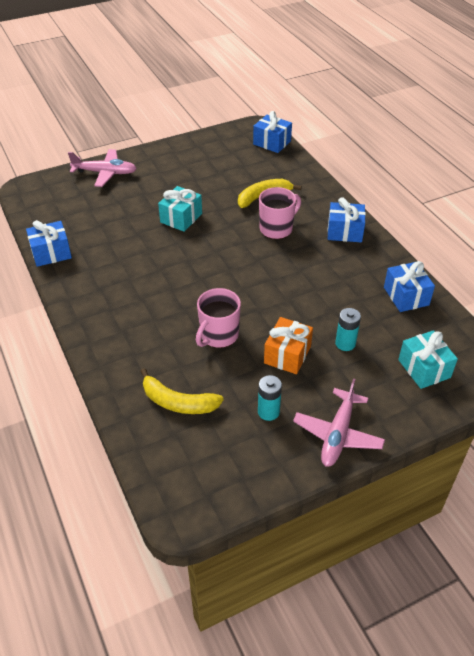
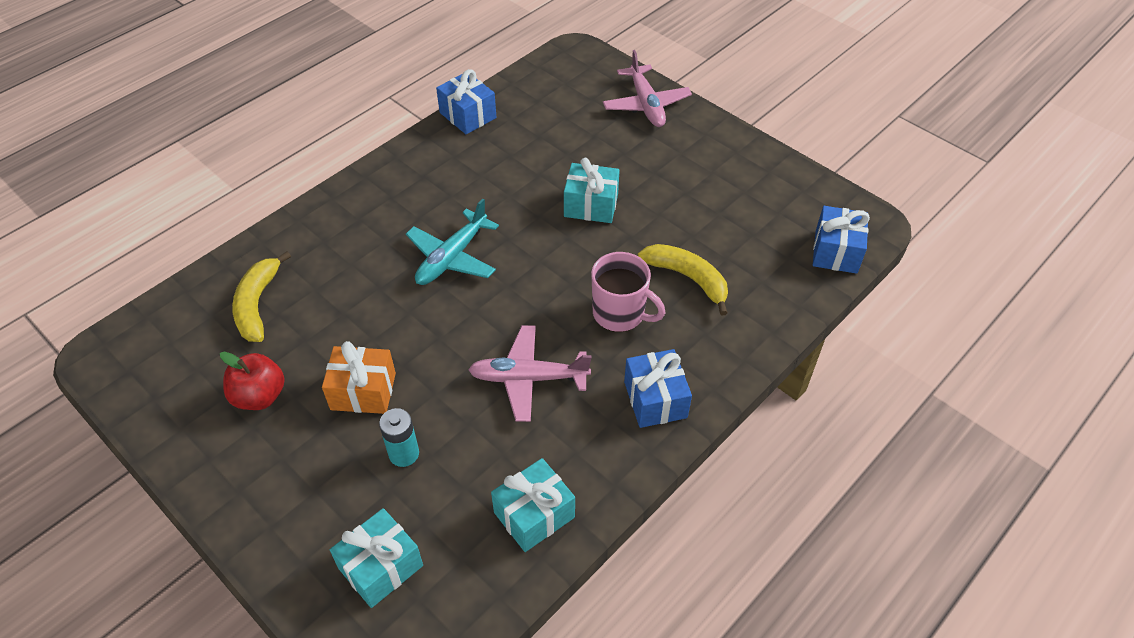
camera: 70 degrees right, 5 degrees up
pink mug [196,288,241,348] -> none
turquoise battery [258,375,282,421] -> red apple [220,352,285,410]
pink plane [293,378,385,467] -> pink plane moved to [468,325,592,422]
blue gift [384,261,435,312] -> turquoise gift [491,458,575,552]
none -> turquoise plane [406,199,499,285]

